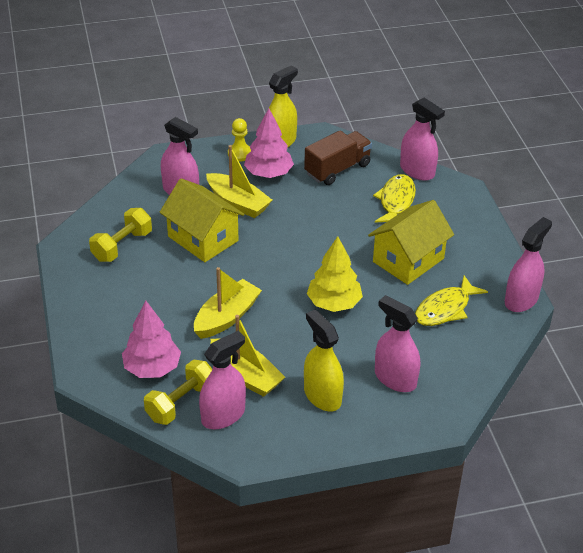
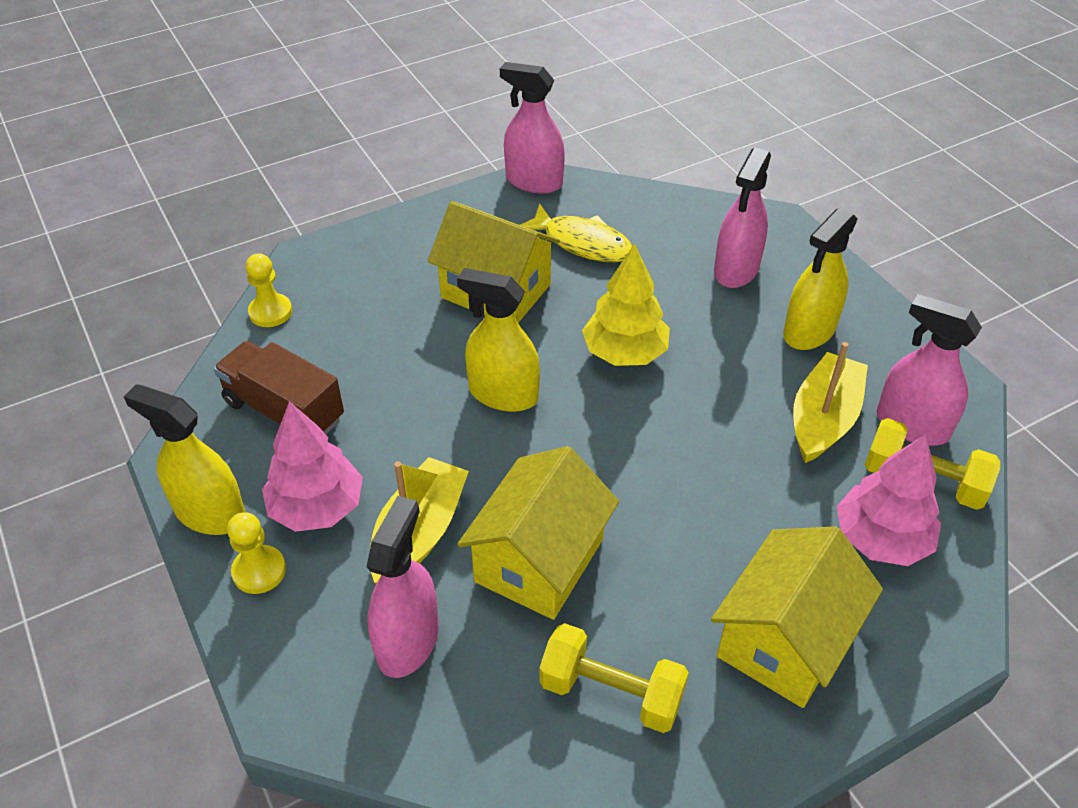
camera: 105 degrees left, 5 degrees up
yellow boat [194,267,262,339] -> none
yellow fish [373,174,416,223] -> none
pink spray bottle [400,98,445,181] -> yellow pawn [246,253,292,327]
none -> yellow spray bottle [457,268,540,412]
none -> yellow house [711,526,883,708]

